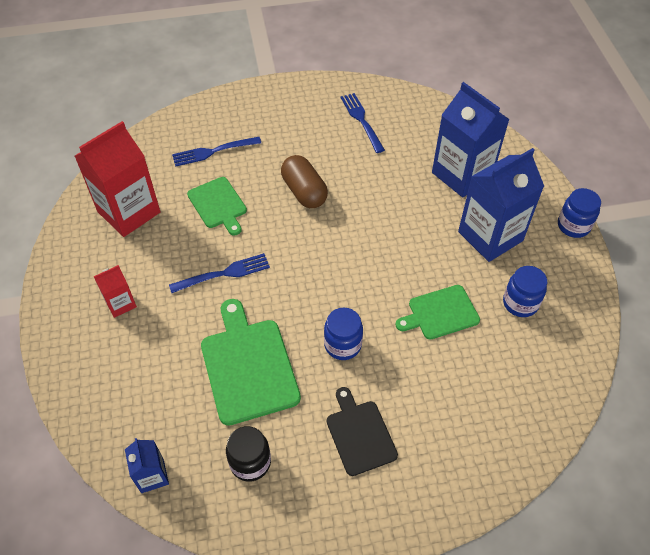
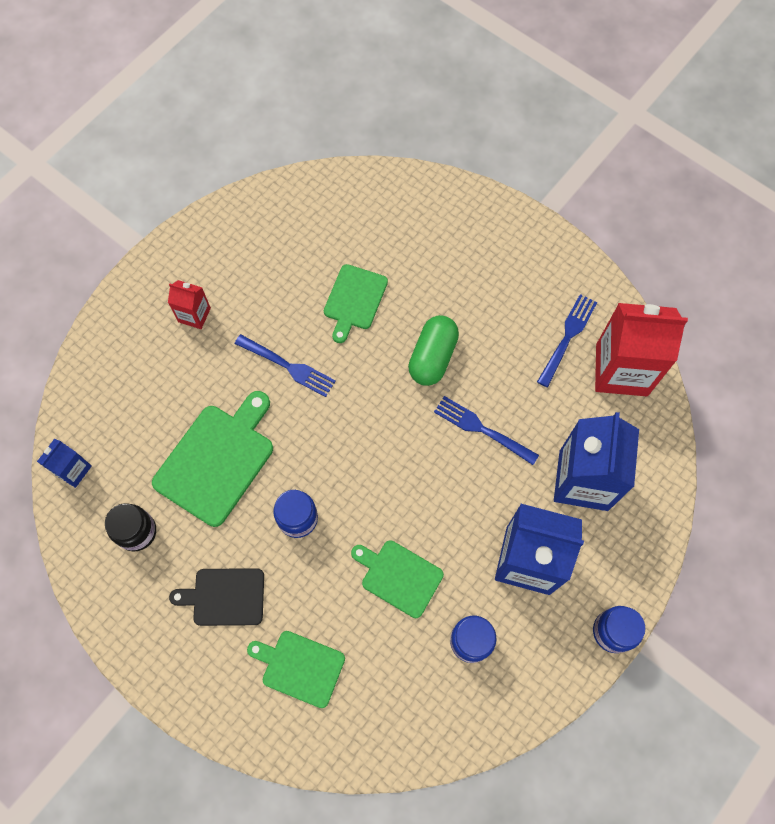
camera: 50 degrees right, 15 degrees up
red carton [75,121,160,237] -> red carton moved to [595,303,688,396]
blue fork [172,137,261,167] -> blue fork moved to [434,396,539,465]
brown capsule [281,155,328,208] -> green capsule [408,315,459,386]
black cutting board [327,387,398,476] -> black cutting board turned 120 degrees counterclockwise [169,568,264,626]
none -> green cutting board [247,631,345,708]

